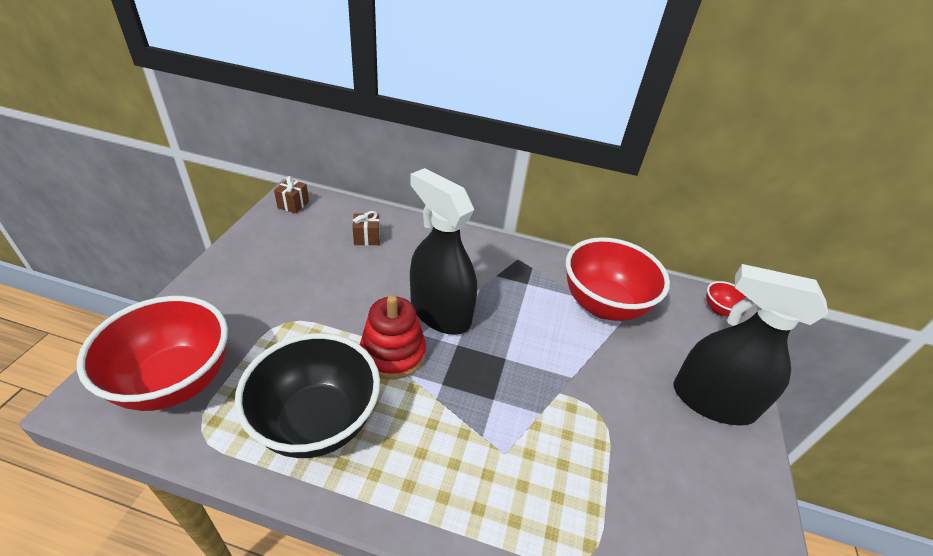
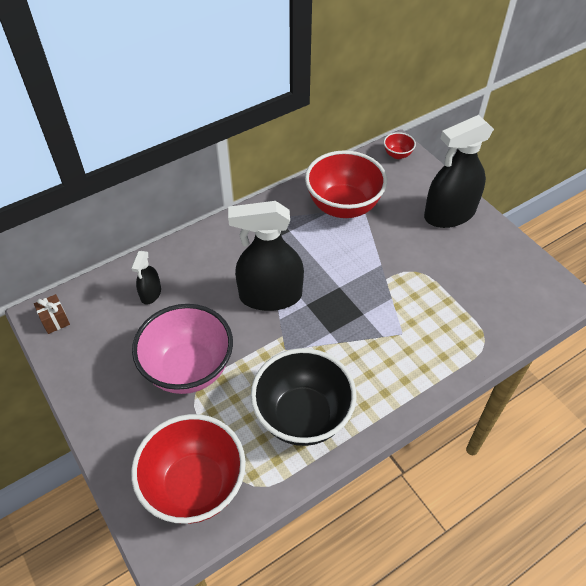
camera: 45 degrees left, 10 degrees up
brown gift [352,211,380,246] -> black spray bottle [131,251,161,305]
red stacking toy [360,295,426,379] -> none
none -> pink bowl [132,304,233,394]

